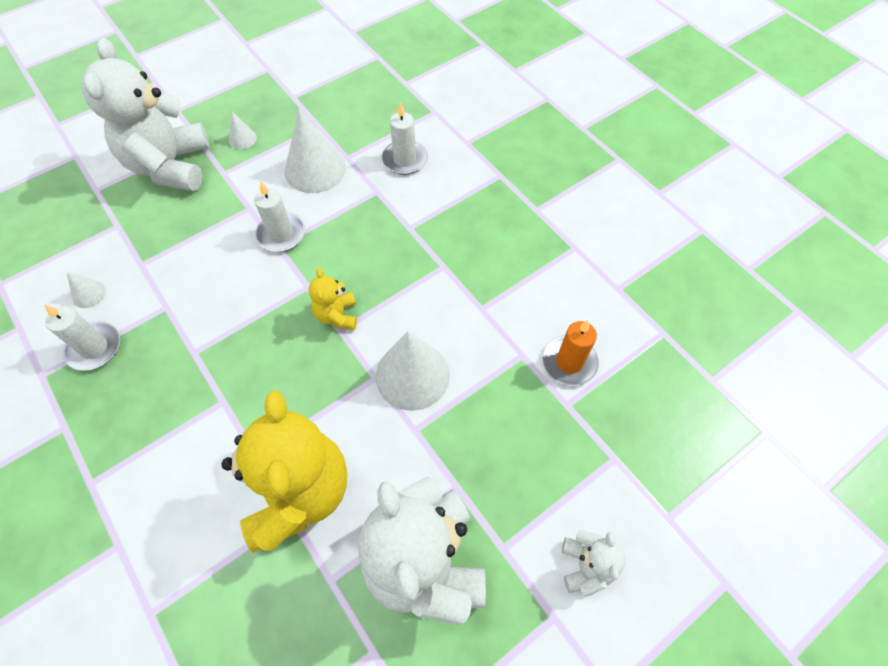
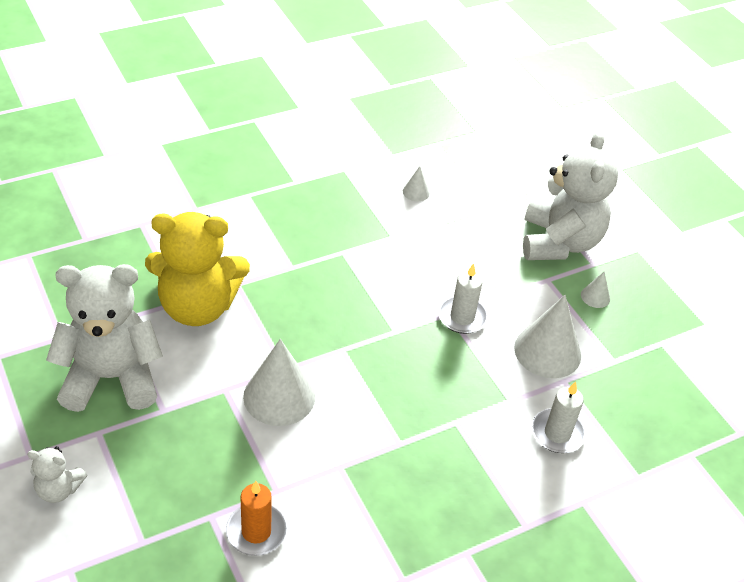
camera: 95 degrees right, 15 degrees down
white candle [44,304,120,371] -> none
white teddy bear [82,38,209,191] -> white teddy bear turned 90 degrees clockwise [523,130,618,260]
yellow teddy bear [309,268,357,330] -> none

